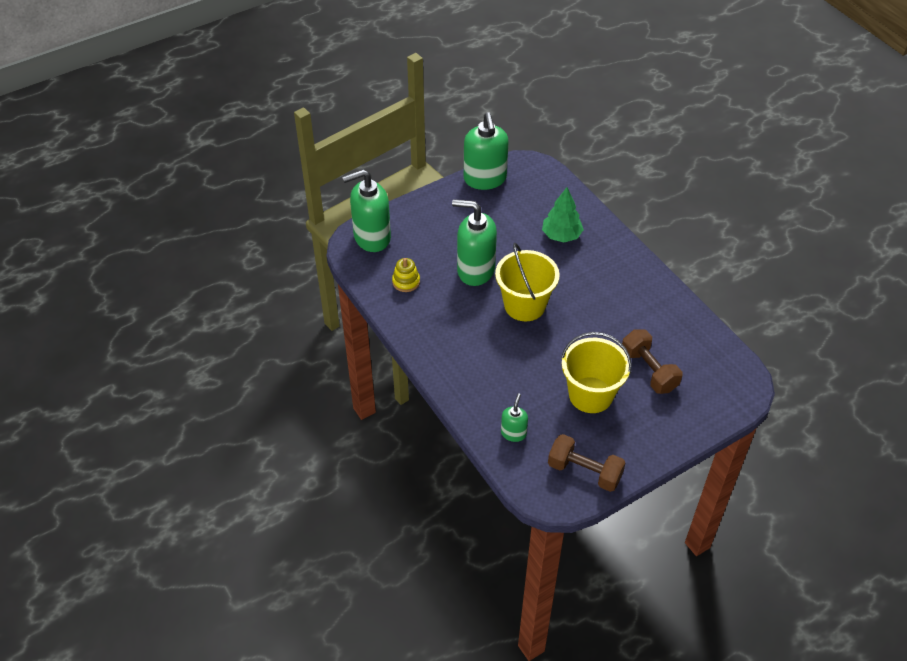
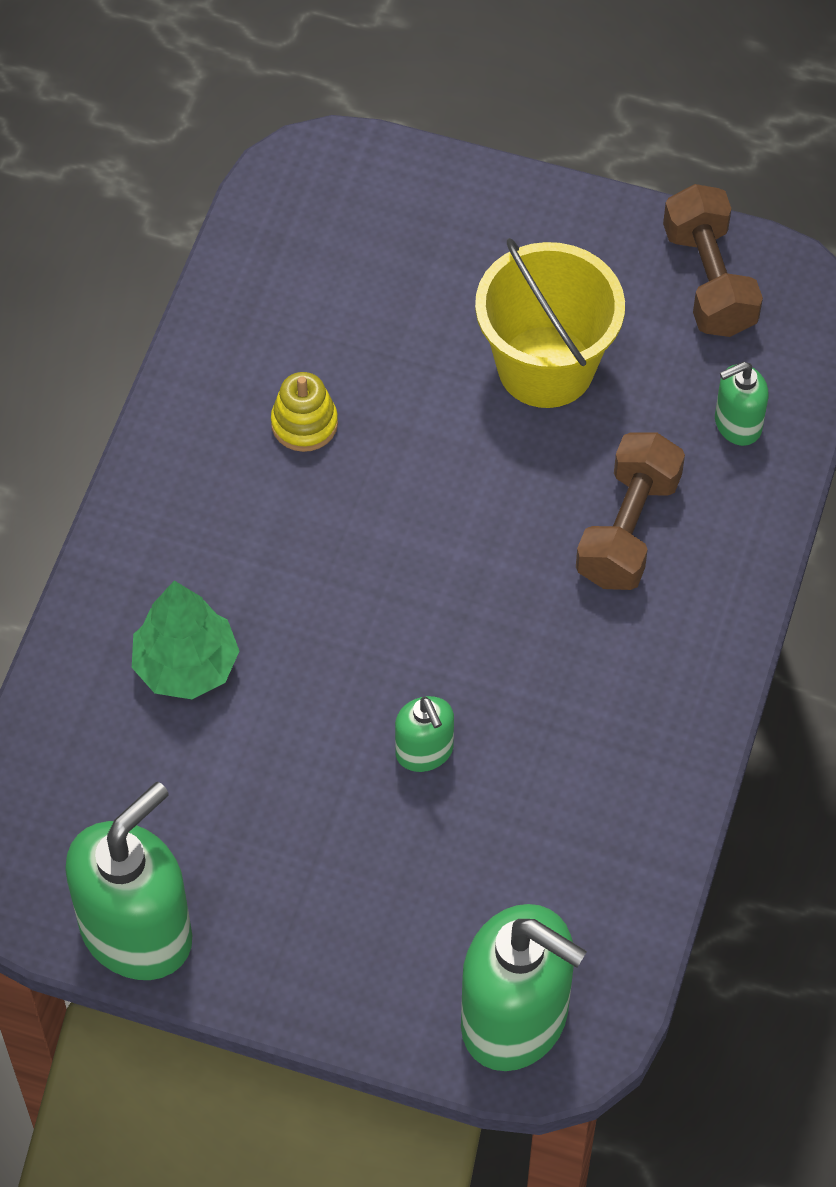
camera: 130 degrees left, 10 degrees up
yellow stacking toy [392,258,420,292] -> yellow stacking toy moved to [271,372,338,452]
green soap dispenser [452,199,497,286] -> green soap dispenser [395,696,454,772], size x0.50
yellow bucket [495,243,560,321] -> none
brown dumbbell [622,329,682,394] -> brown dumbbell moved to [576,432,685,590]

